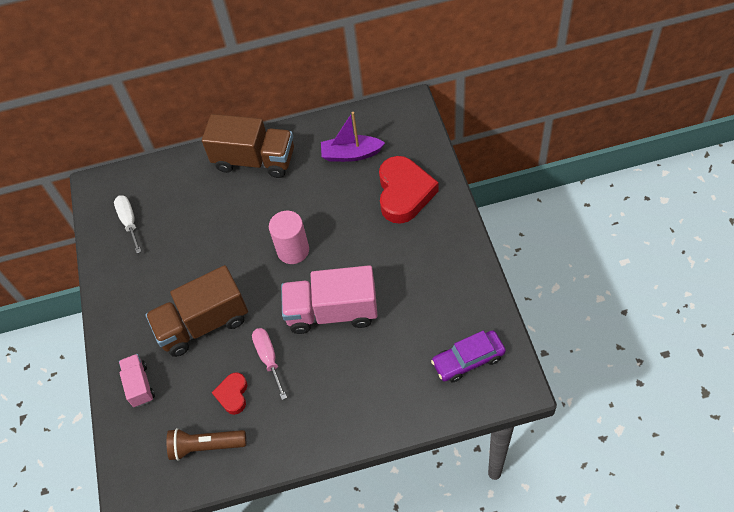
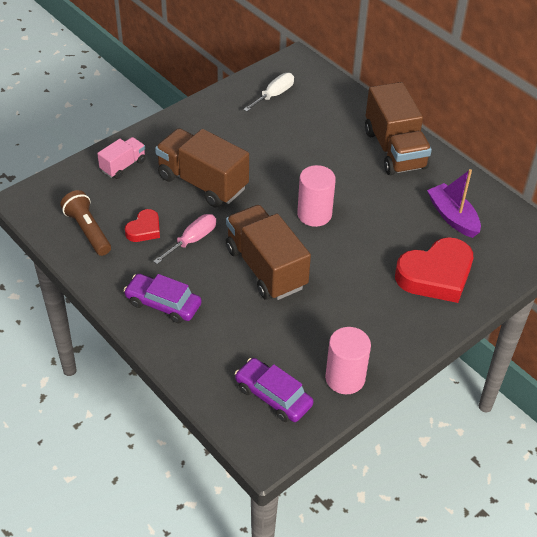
camera: 55 degrees right, 10 degrees down
red heart [212,372,247,415] -> red heart turned 150 degrees clockwise [125,209,160,242]
pink truck [281,265,378,334] -> brown truck [226,205,311,300]
none -> purple car [123,274,202,323]
none -> pink cylinder [325,327,371,394]

